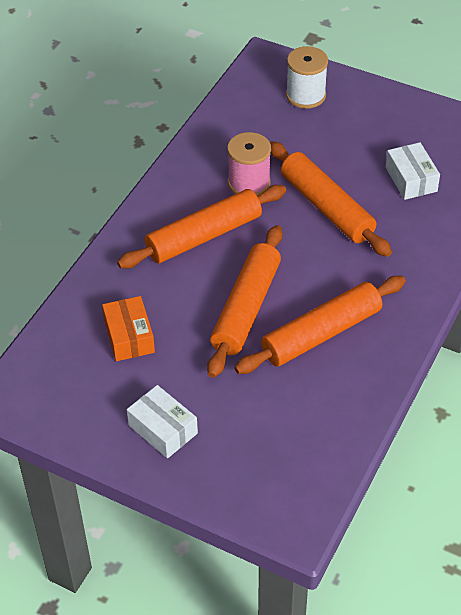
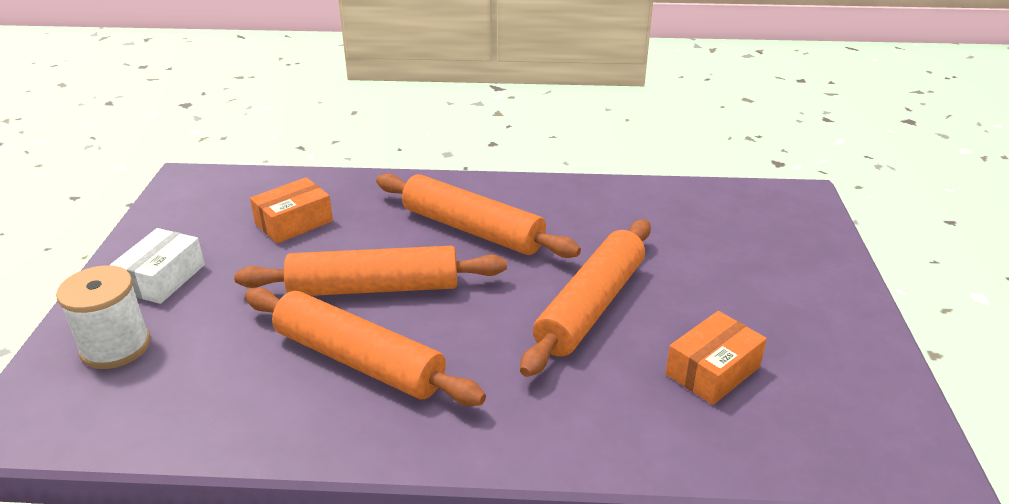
camera: 65 degrees right, 15 degrees down
pink spool [227,132,271,196] -> none
white spool [286,46,328,109] -> white spool moved to [56,265,151,369]
white box [386,142,440,200] -> orange box [666,311,767,405]

